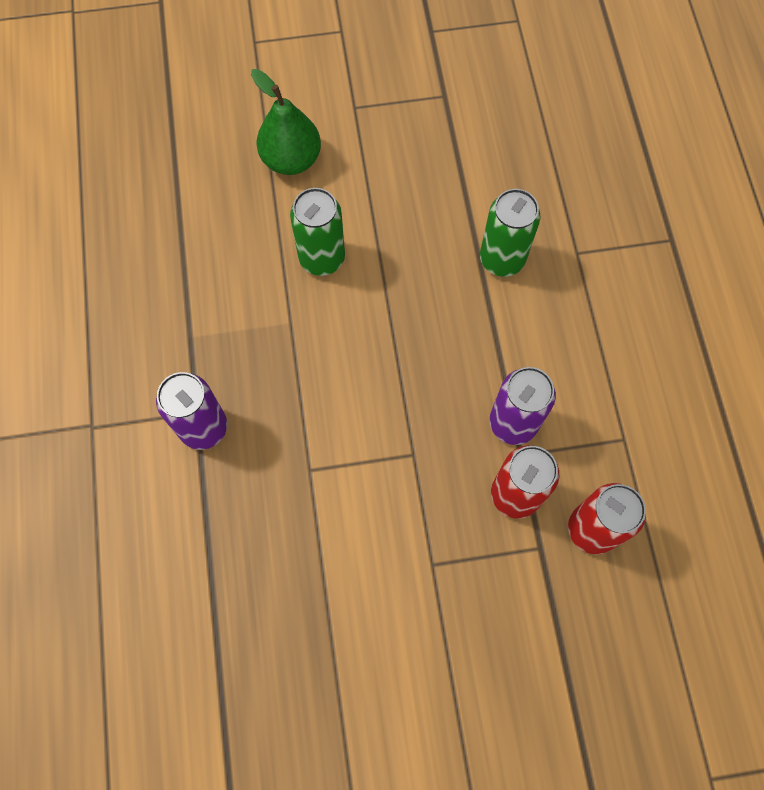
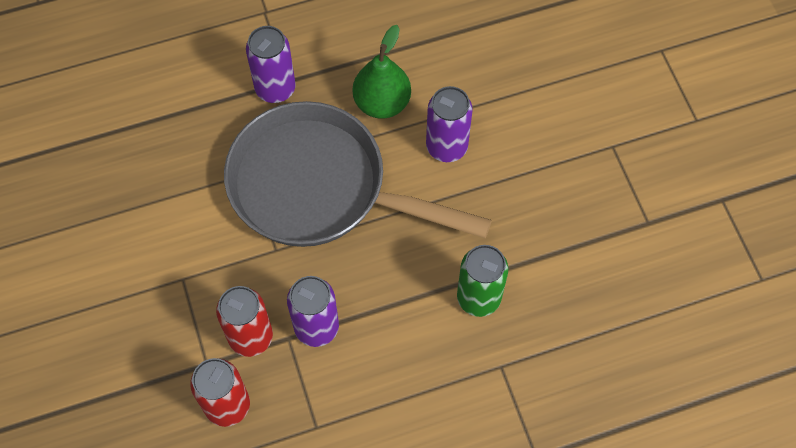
camera: 80 degrees right, 5 degrees down
green pear [251,69,321,175] -> green pear moved to [353,25,411,119]
green can [290,188,345,276] -> purple can [426,86,473,162]
none -> grey pan [224,101,492,247]

